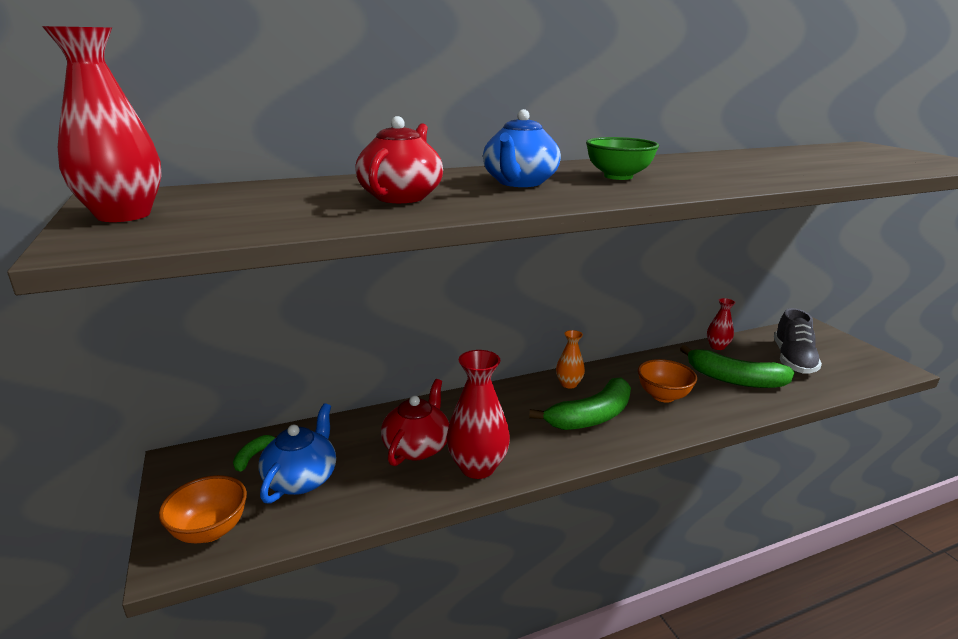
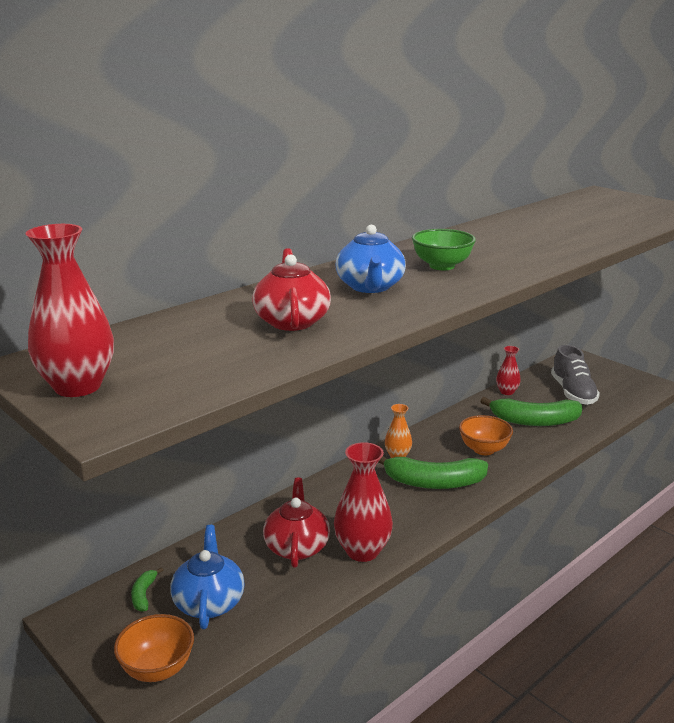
camera: 20 degrees left, 0 degrees up
green banana [529,377,631,430] -> green banana turned 60 degrees clockwise [378,456,488,489]

